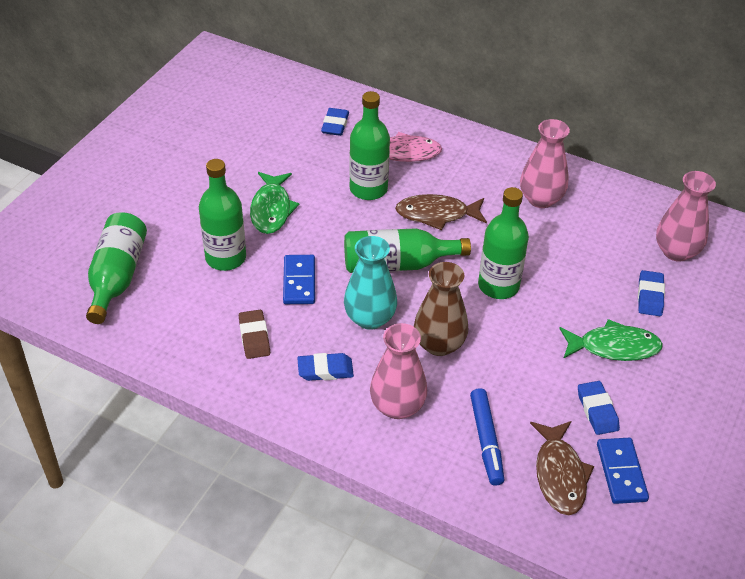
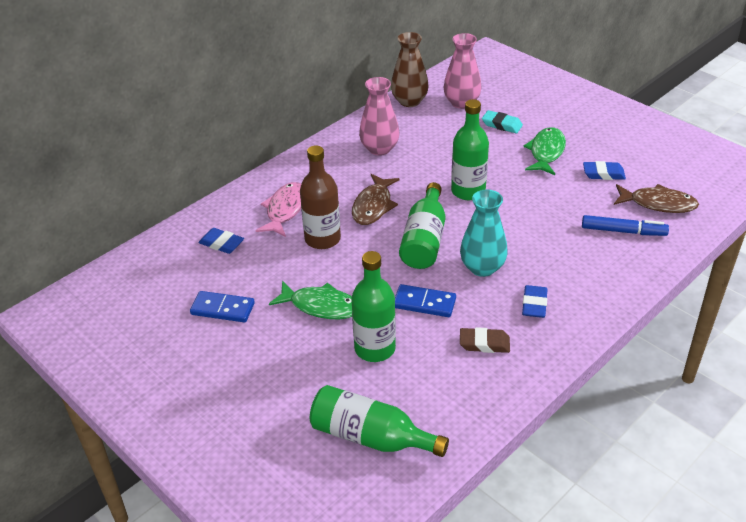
camera: 70 degrees left, 5 degrees down
green bottle [349,91,390,200] -> brown bottle [300,145,341,249]
pink vase [370,323,427,419] -> none
brown vase [414,262,468,356] -> brown vase moved to [391,32,429,107]
blue domino [597,438,649,504] -> blue domino moved to [190,291,255,323]
blue eraser [638,270,665,316] -> turquoise eraser [482,110,523,133]

